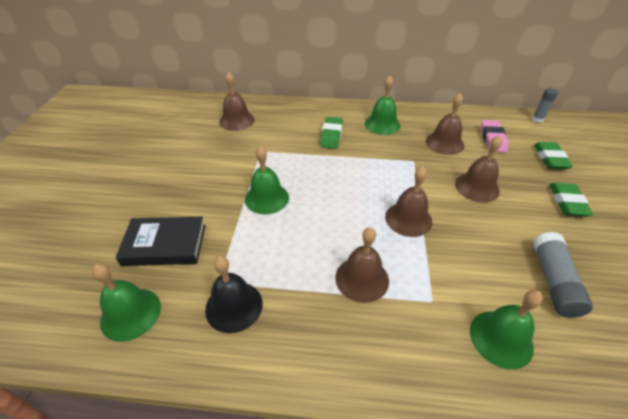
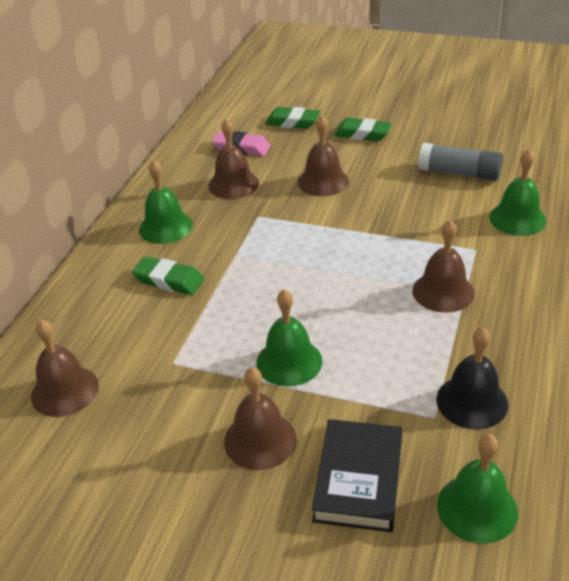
camera: 75 degrees left, 5 degrees down
brown bell [385,166,432,237] -> brown bell moved to [224,367,296,470]
grey glue stick [532,88,558,123] -> none

